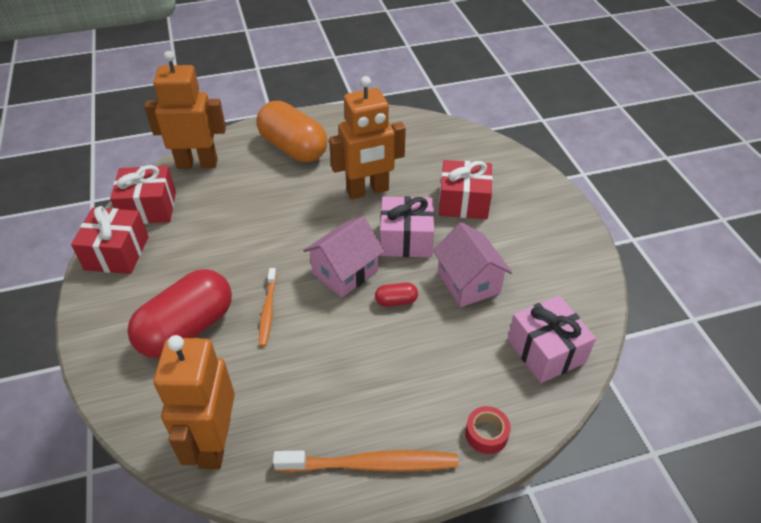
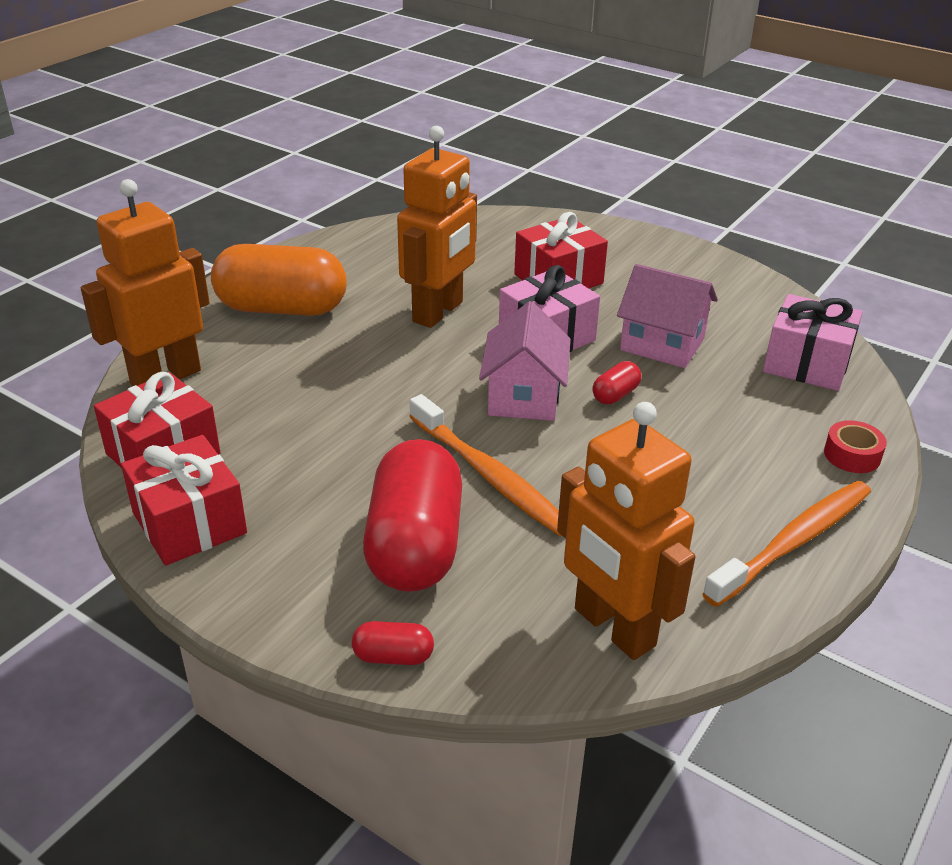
camera: 40 degrees left, 10 degrees down
orange toothbrush [259,268,277,347] -> orange toothbrush [409,394,562,536], size x1.64
none -> red capsule [352,621,434,665]

